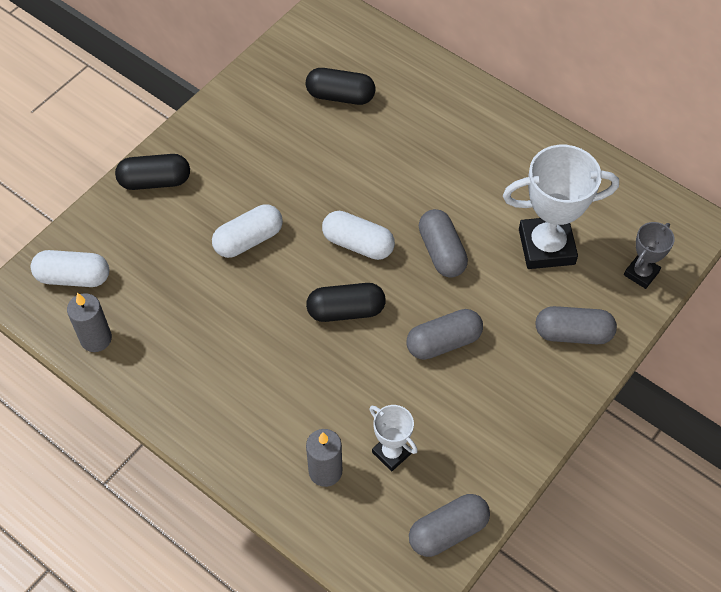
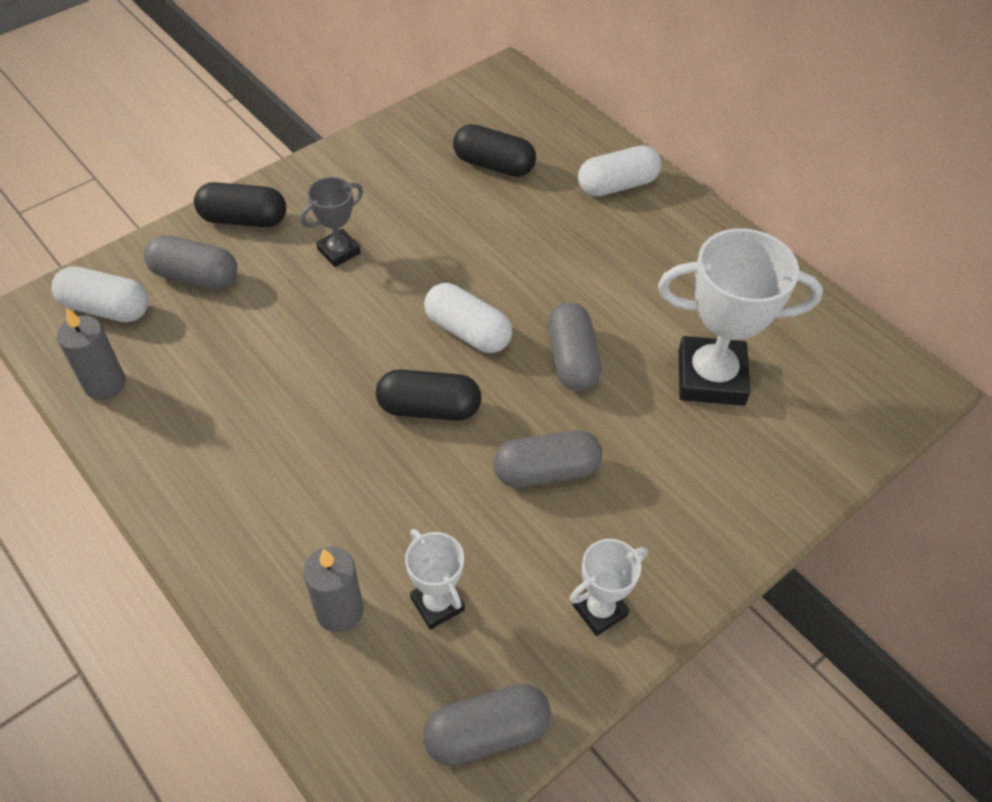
camera: 10 degrees right, 5 degrees down
white capsule [212,204,283,258] -> white capsule moved to [578,145,661,197]
grey capsule [536,306,617,344] -> grey capsule moved to [144,235,237,289]
grey trophy [624,222,675,289] -> grey trophy moved to [300,177,363,267]
none -> white trophy [569,539,647,636]

